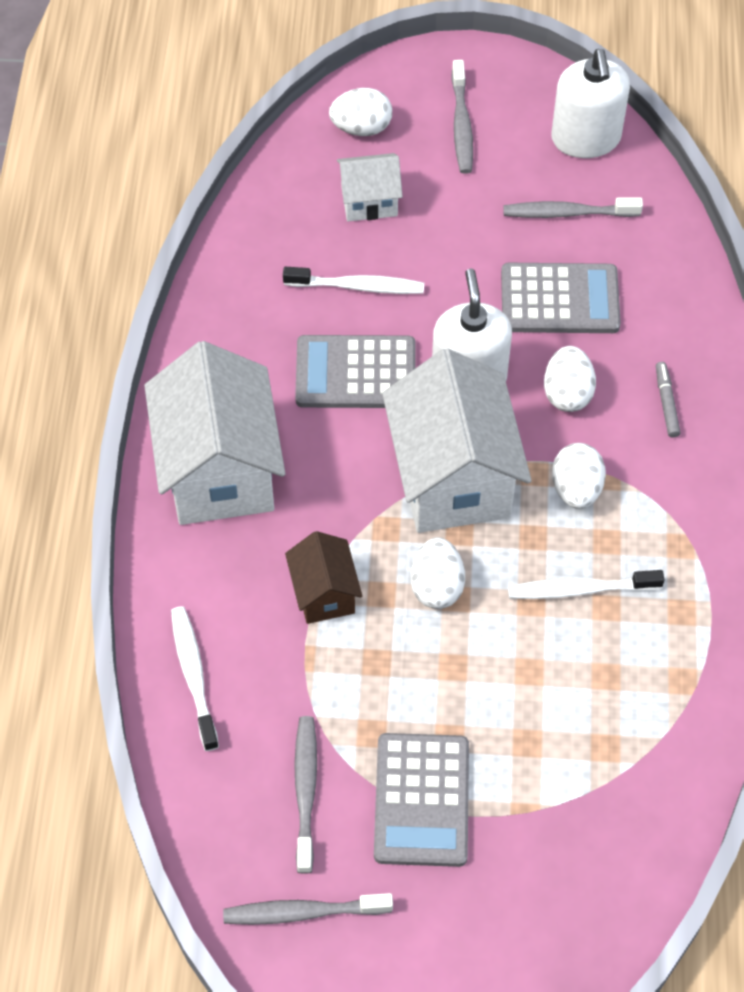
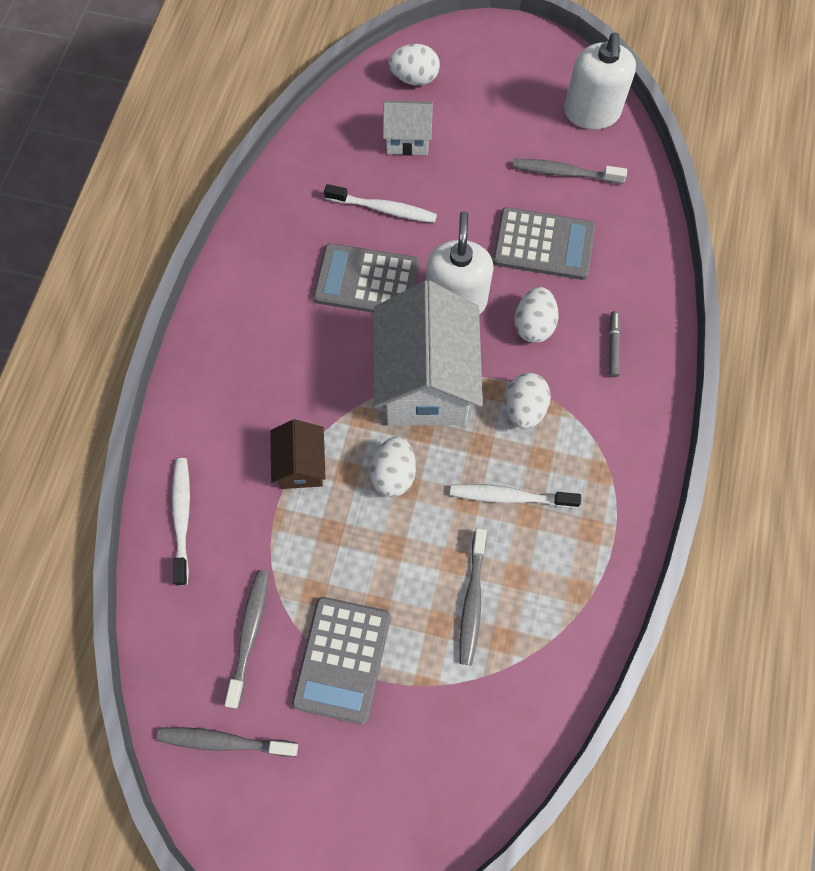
camera: 10 degrees right, 10 degrees up
white house [144,341,285,525] -> none
grey toothbrush [451,60,473,174] -> grey toothbrush moved to [459,528,487,665]

